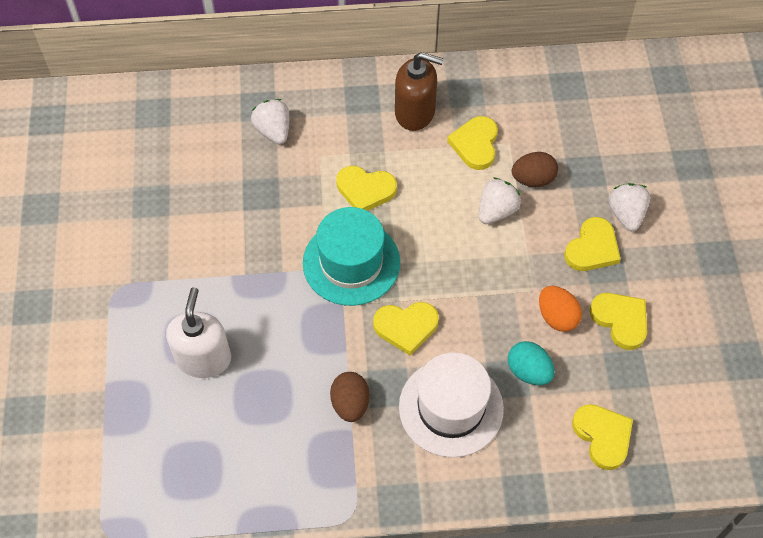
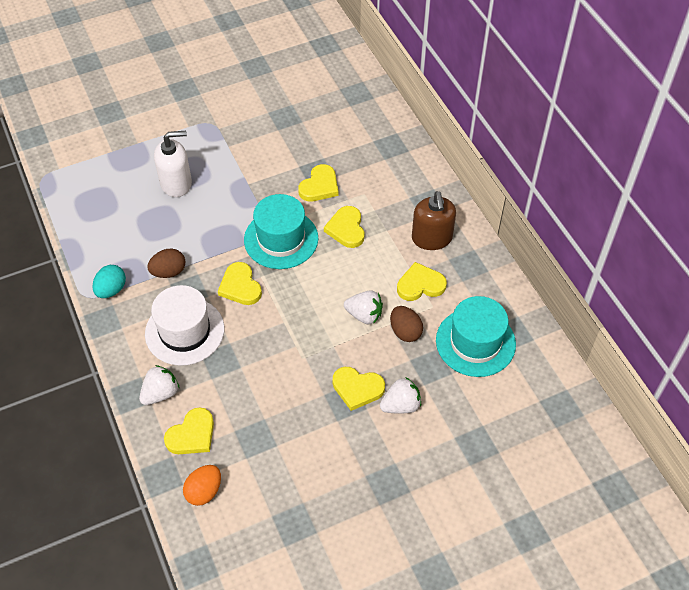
camera: 70 degrees right, 5 degrees down
white strawberry [251,99,289,144] -> white strawberry moved to [139,365,179,405]
turquoise egg [508,341,555,385] -> turquoise egg moved to [92,265,126,298]
orange egg [539,286,582,332] -> orange egg moved to [183,465,221,506]
yellow heart [590,293,647,350] -> yellow heart moved to [298,164,338,202]
none -> turquoise hat [436,296,516,377]

